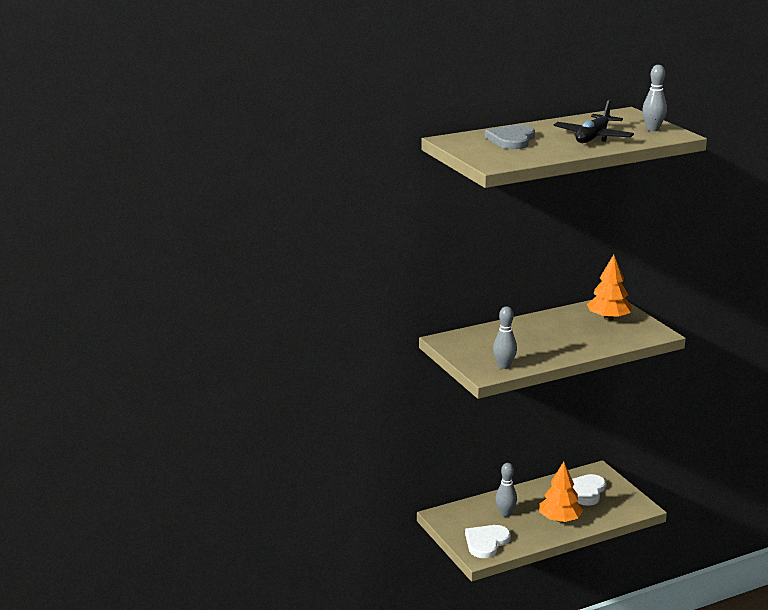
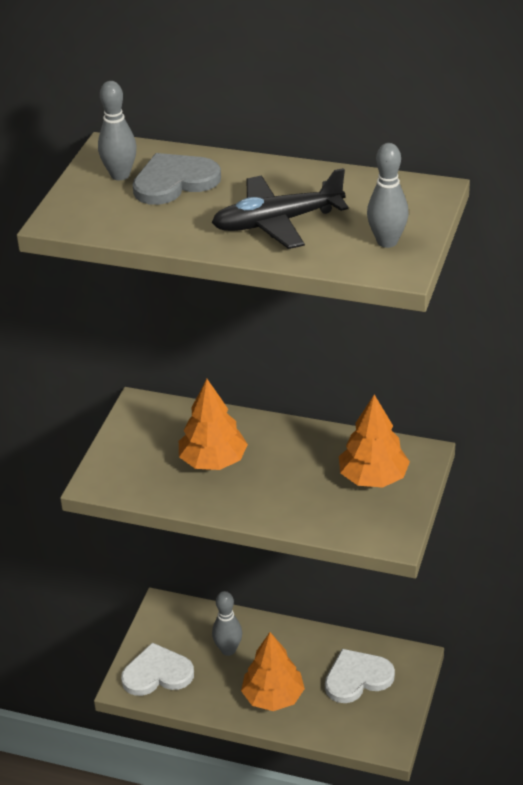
camera: 45 degrees right, 15 degrees up
grey bowling pin [493,306,517,369] -> grey bowling pin moved to [98,81,137,180]
none -> orange tree [179,379,248,470]

